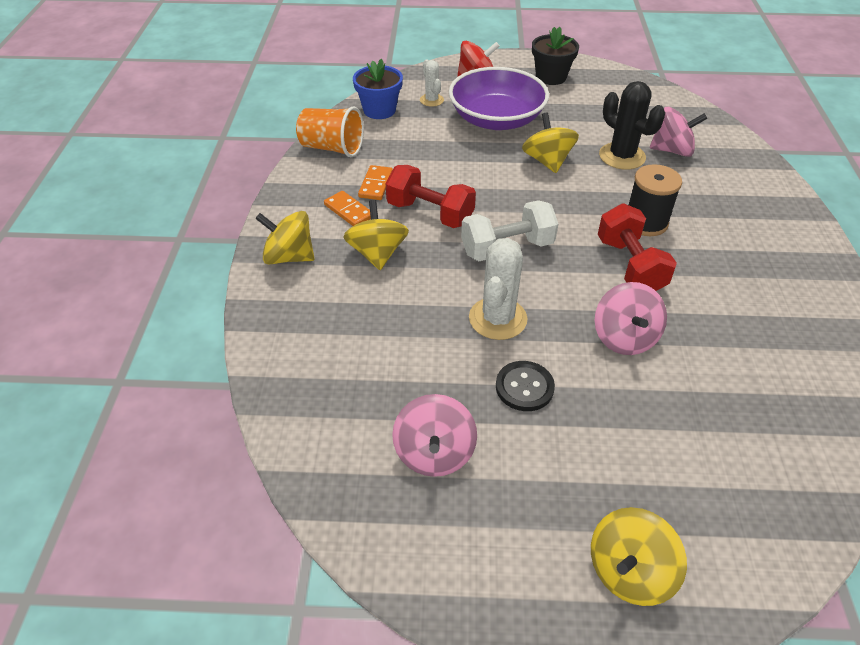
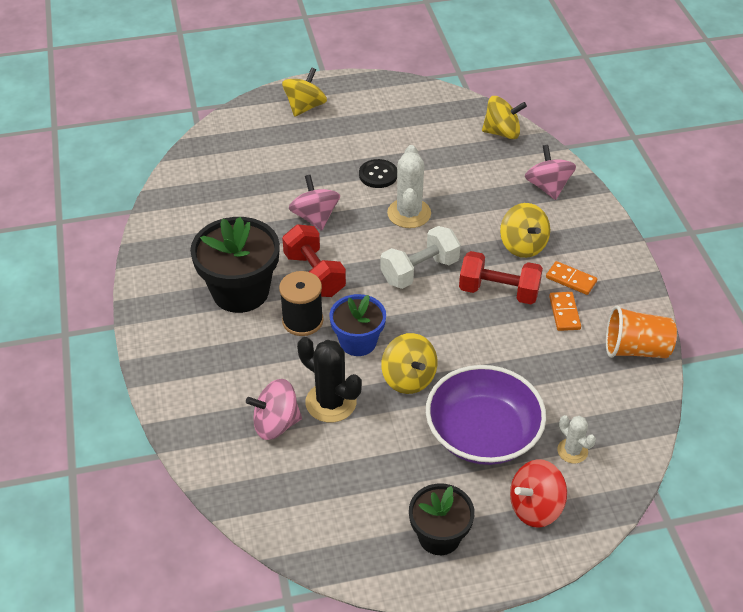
camera: 165 degrees right, 0 degrees up
yellow spinning top [255,211,314,265] -> yellow spinning top moved to [482,96,527,139]
blue flower pot [353,58,403,119] -> blue flower pot moved to [330,294,386,356]
pink spinning top [392,394,477,477] -> pink spinning top moved to [525,145,576,200]
none -> black flower pot [190,217,280,313]

